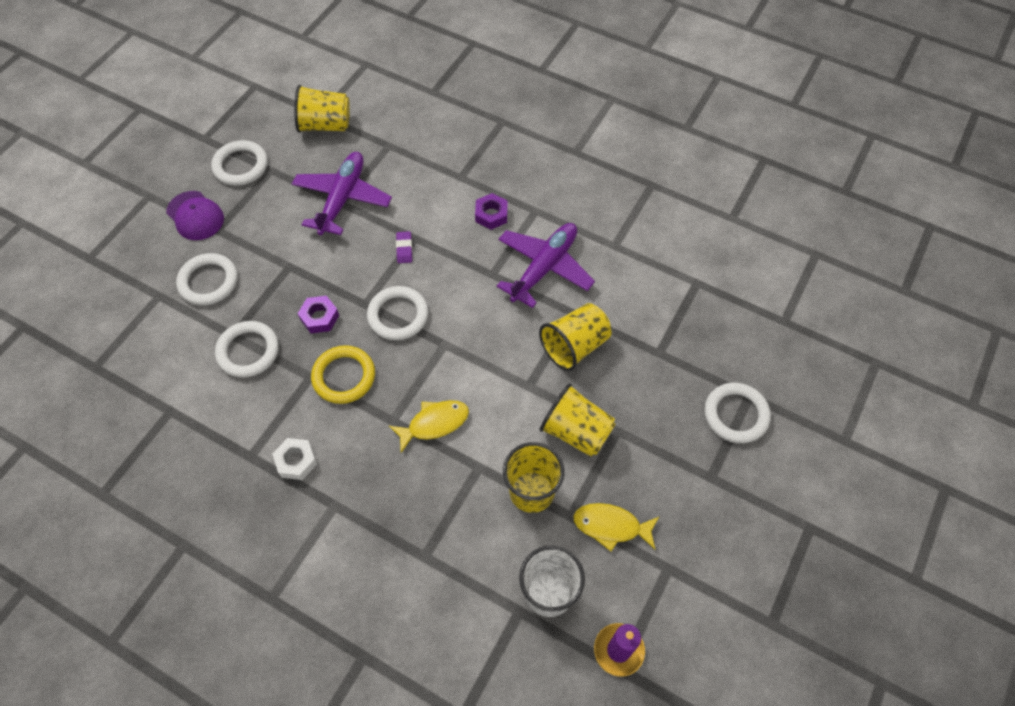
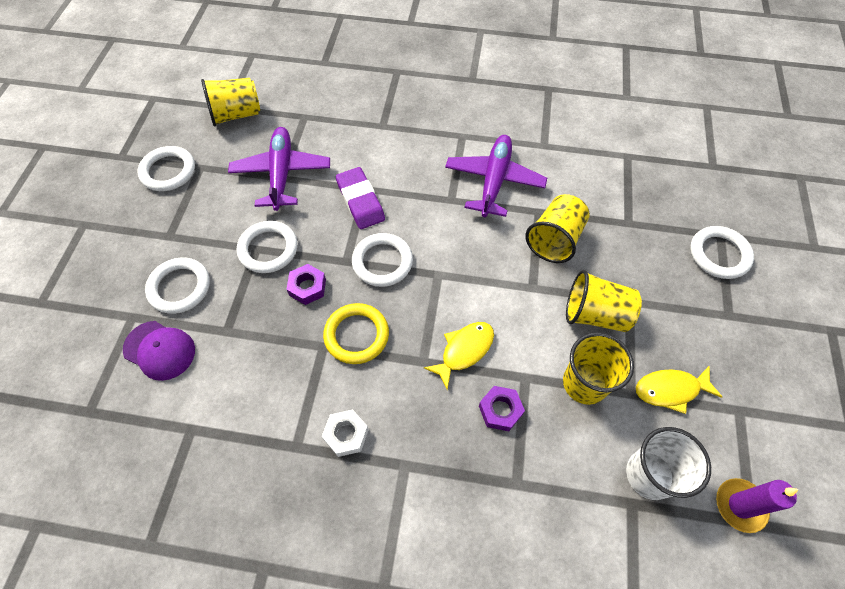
camera: 20 degrees left, 0 degrees up
purple cap [166,191,224,240] -> purple cap moved to [123,321,195,381]
white ring [215,321,279,378] -> white ring moved to [237,221,298,273]
purple eraser [396,231,412,263] -> purple eraser [336,167,385,229], size x1.97
purple nut [475,193,508,230] -> purple nut moved to [479,386,525,431]

